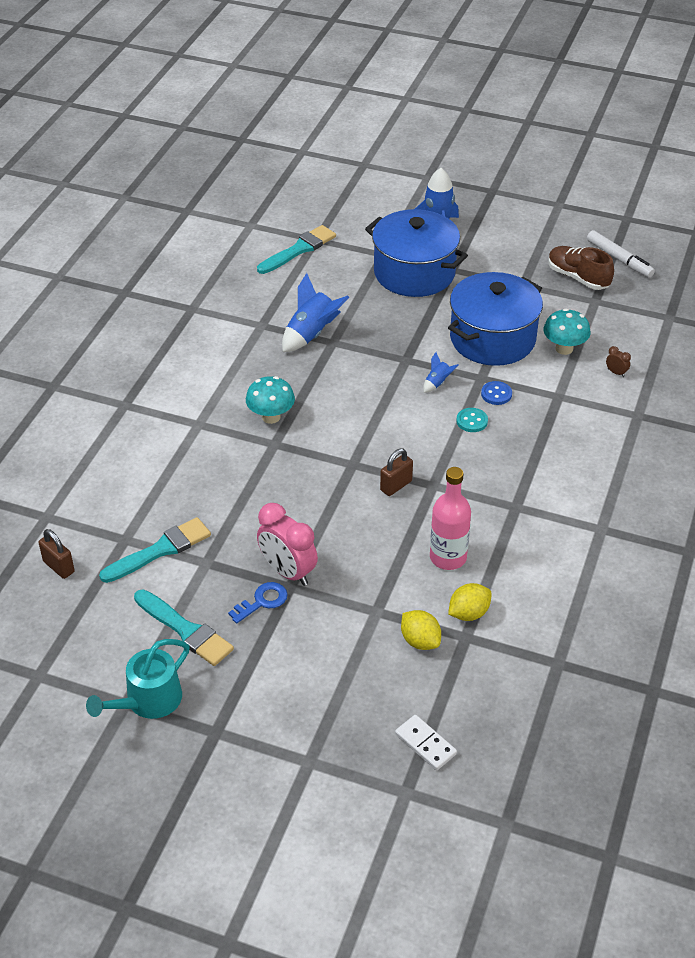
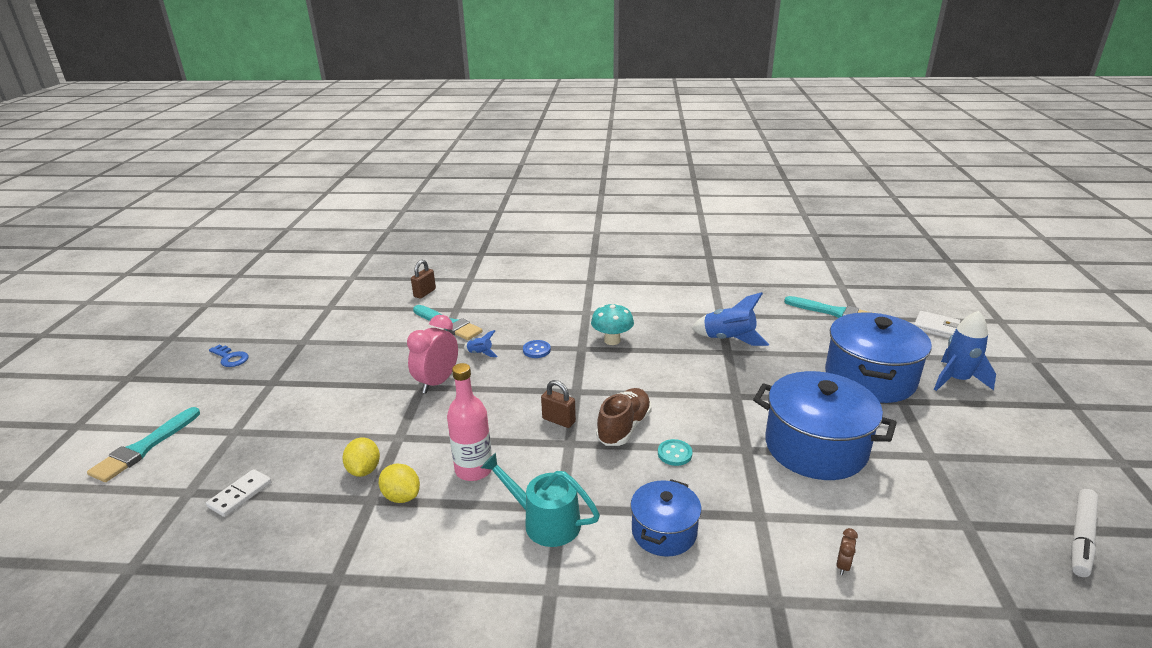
camera: 75 degrees right, 15 degrees down
turquoise watering can [86,639,190,719] -> turquoise watering can moved to [481,453,600,547]
turquoise brush [134,589,234,666] -> turquoise brush moved to [87,407,200,482]
blue key [228,582,288,624] -> blue key moved to [209,344,249,367]
yellow lemon [401,610,441,650] -> yellow lemon turned 45 degrees counterclockwise [342,437,380,477]
blue rocket [423,352,458,393] -> blue rocket moved to [464,330,498,357]
blue button [481,381,512,405] -> blue button moved to [523,340,551,358]
turquoise mushroom [543,309,591,355] -> none
brown shoe [548,246,614,290] -> brown shoe moved to [596,388,652,446]
none -> blue pot [630,479,701,557]
none -> white wallet [914,311,960,338]

